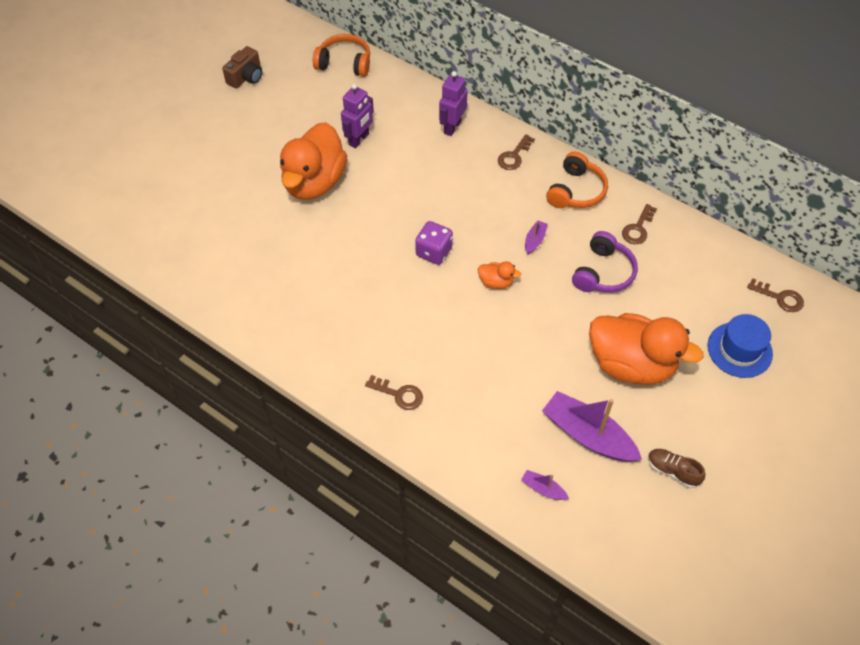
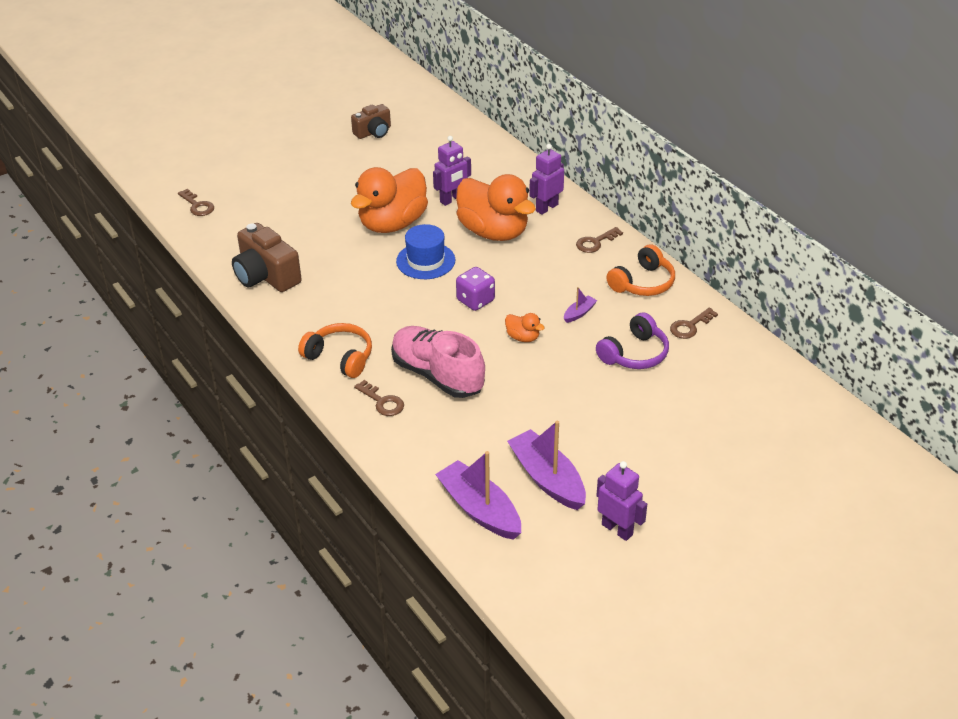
camera: 20 degrees right, 15 degrees down
orange headphones [313,34,370,77] -> orange headphones moved to [298,323,372,378]
purple boat [521,470,569,500] -> purple boat [435,451,521,540], size x2.19
orange duck [589,313,704,385] -> orange duck moved to [456,174,536,241]
brown shoe [648,449,706,488] -> purple robot [596,461,647,541]
blue hat [707,314,773,378] -> blue hat moved to [396,224,455,279]
brown key [747,278,804,312] -> brown key moved to [178,189,214,216]
none -> brown camera [232,223,302,292]
none -> pink shoe [391,326,485,398]

